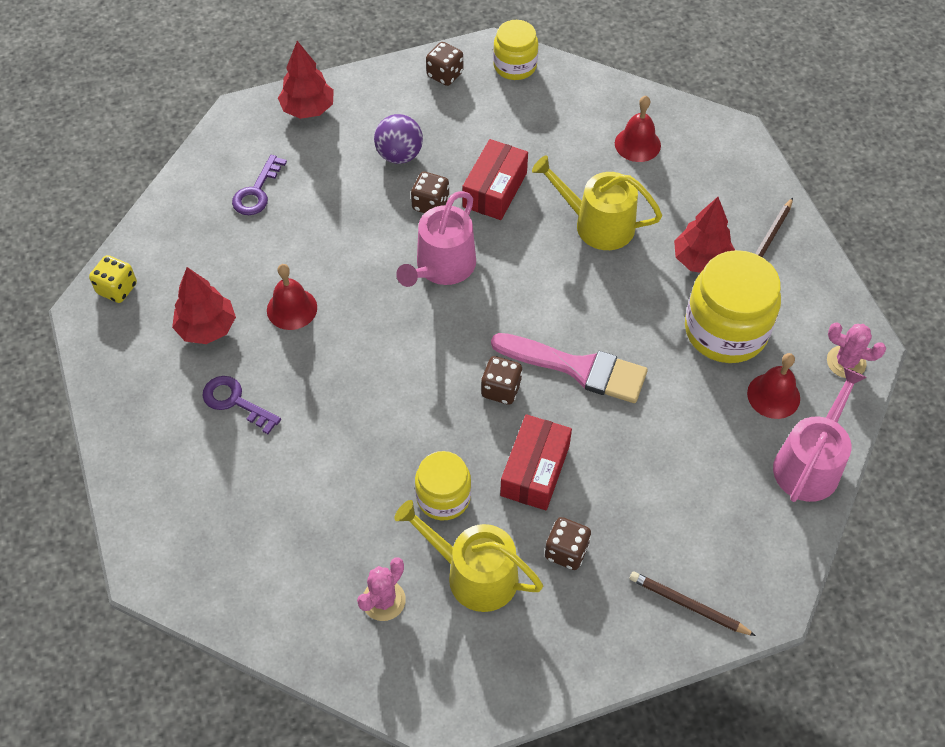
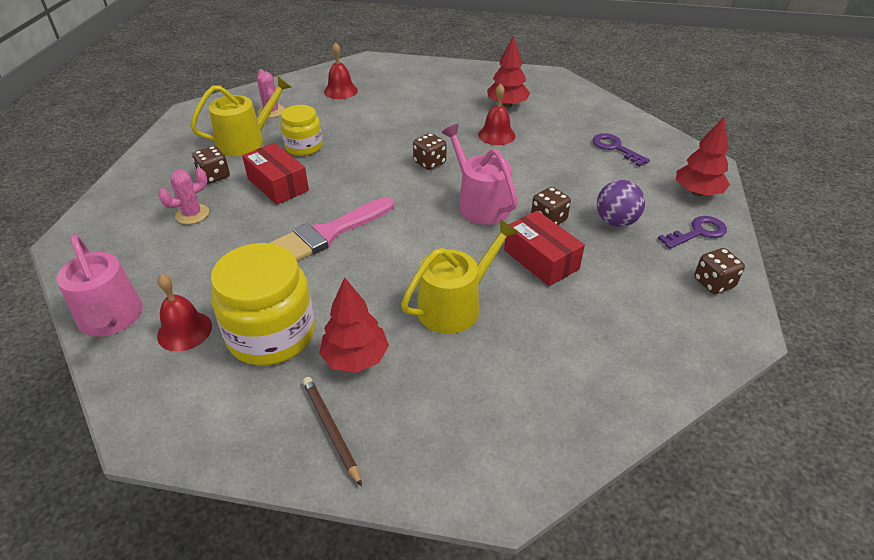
camera: 120 degrees right, 15 degrees down
yellow dice [89,255,137,303] -> none
purple key [202,376,281,434] -> purple key moved to [658,216,727,249]
brown dice [481,356,523,405] -> brown dice moved to [413,133,446,170]
yellow jar [493,20,538,80] -> none
red bell [615,96,661,162] -> red bell moved to [324,42,358,99]
brown pencil [630,571,756,636] -> none
pink cactus [827,323,886,378] -> pink cactus moved to [158,168,209,224]

